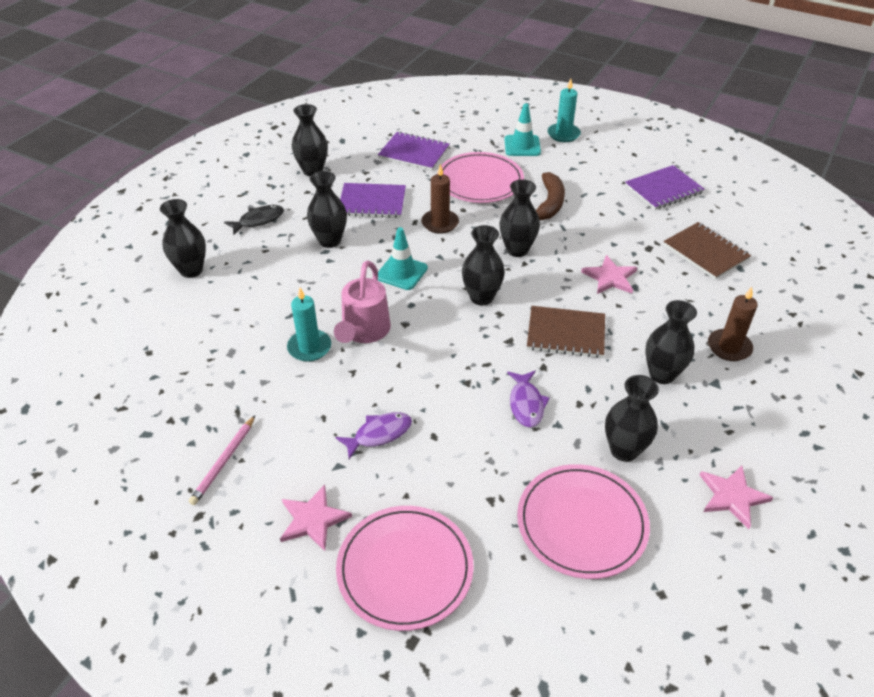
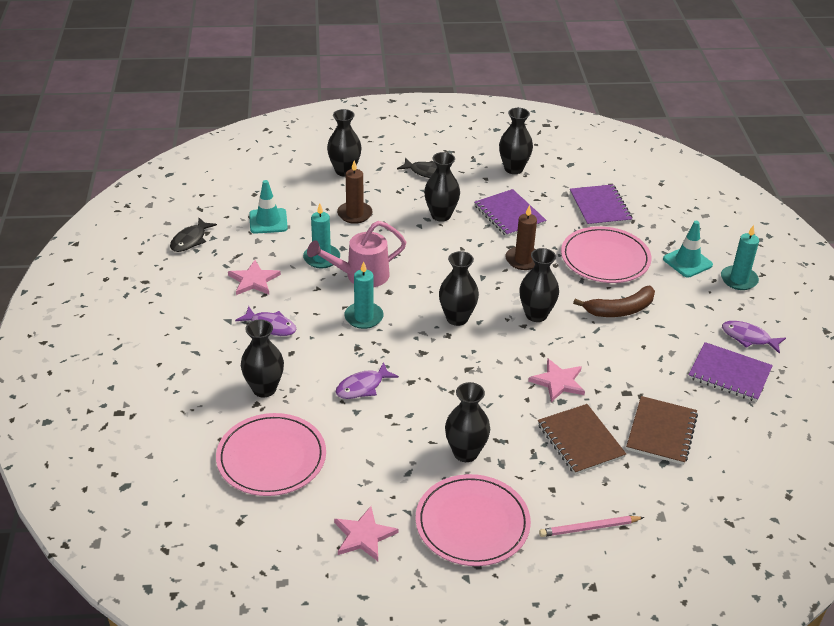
camera: 55 degrees right, 5 degrees down
pink pencil [189,416,255,505] -> pink pencil moved to [539,516,644,537]
pink star [280,485,352,551] -> pink star moved to [228,260,281,295]
pink plate [336,506,474,631] -> pink plate moved to [415,474,531,566]
turquoise traffic cone [378,227,428,290] -> turquoise traffic cone moved to [249,180,288,234]
brown notebook [527,306,605,358] -> brown notebook moved to [538,404,626,475]
black vase [605,375,659,462] -> black vase moved to [241,320,284,397]
brown candle [708,287,758,361] -> brown candle moved to [337,160,373,224]
none -> black fish [170,218,217,252]
none -> turquoise candle [344,261,384,329]
none -> purple fish [722,321,786,354]

